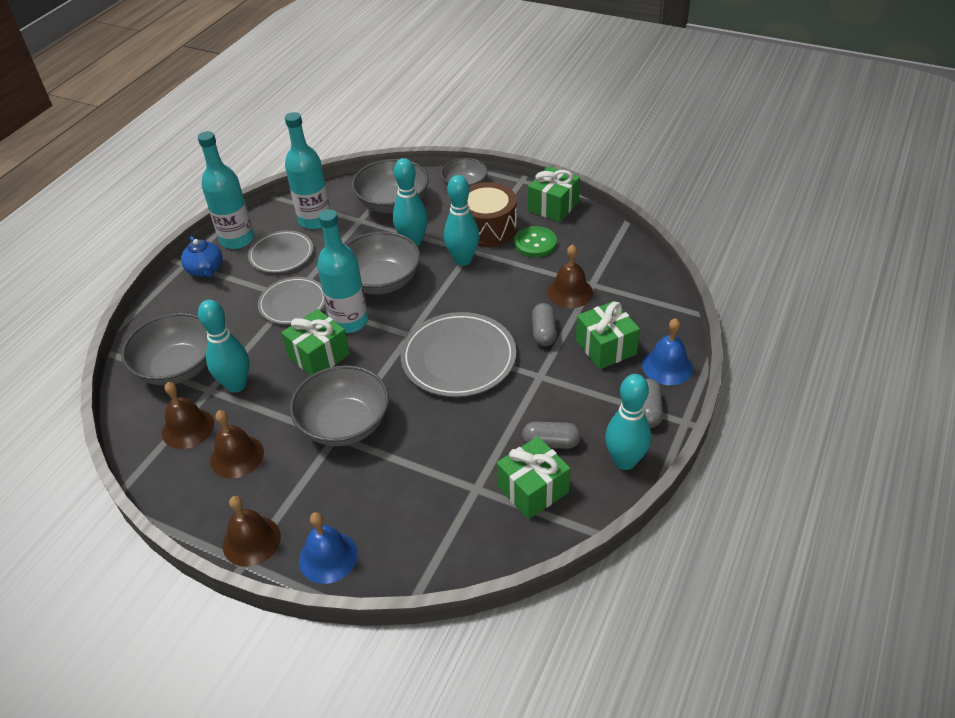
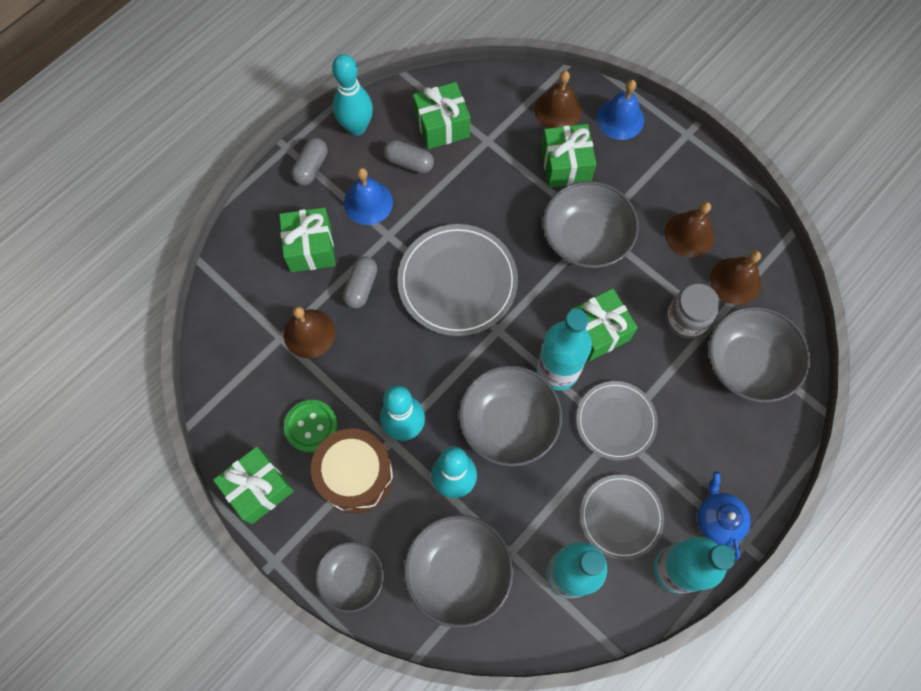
camera: 165 degrees left, 25 degrees up
turquoise bowling pin [198,300,249,393] -> grey jar [666,284,720,339]
brown bell [223,496,281,567] -> brown bell moved to [535,71,582,129]
blue bell [642,318,693,385] -> blue bell moved to [344,168,393,225]
none -> green gift [541,124,596,188]

